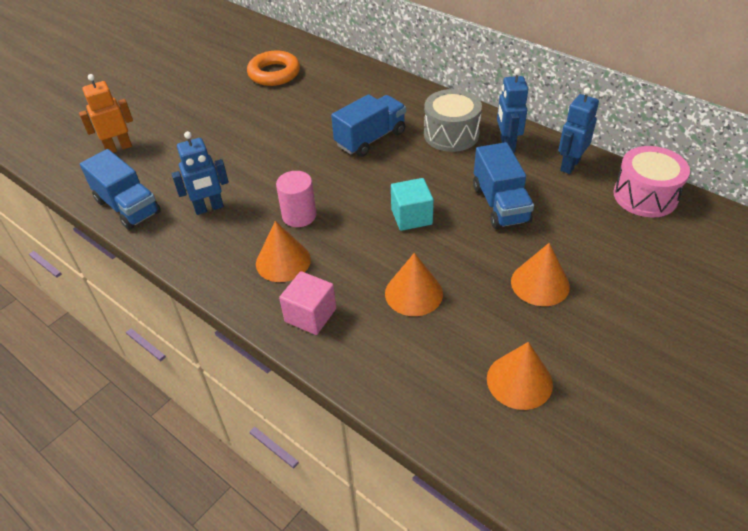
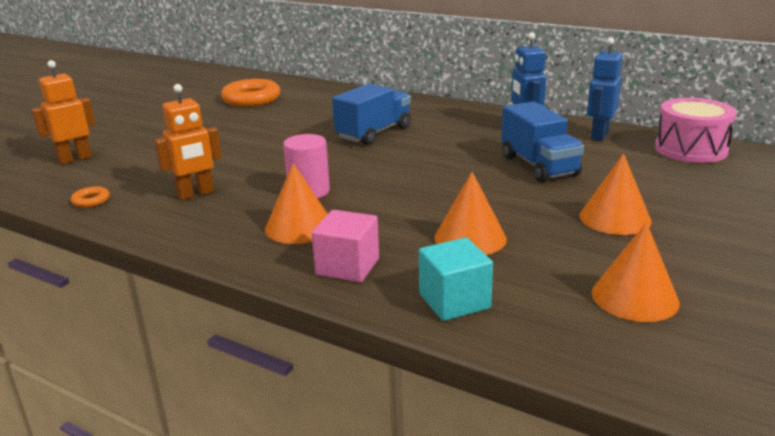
camera: 10 degrees left, 20 degrees down
blue truck [80,149,161,230] -> orange ring [71,186,110,208]
blue robot [172,131,229,215] -> orange robot [154,84,222,200]
turquoise cube [391,178,434,231] -> turquoise cube moved to [419,238,493,321]
grey drum [424,89,482,152] -> none

